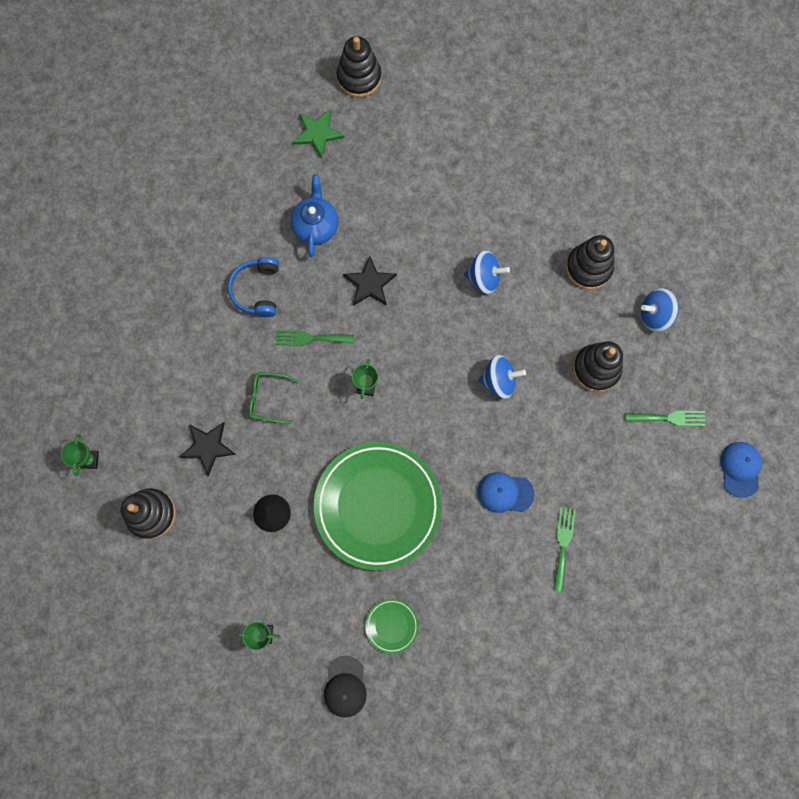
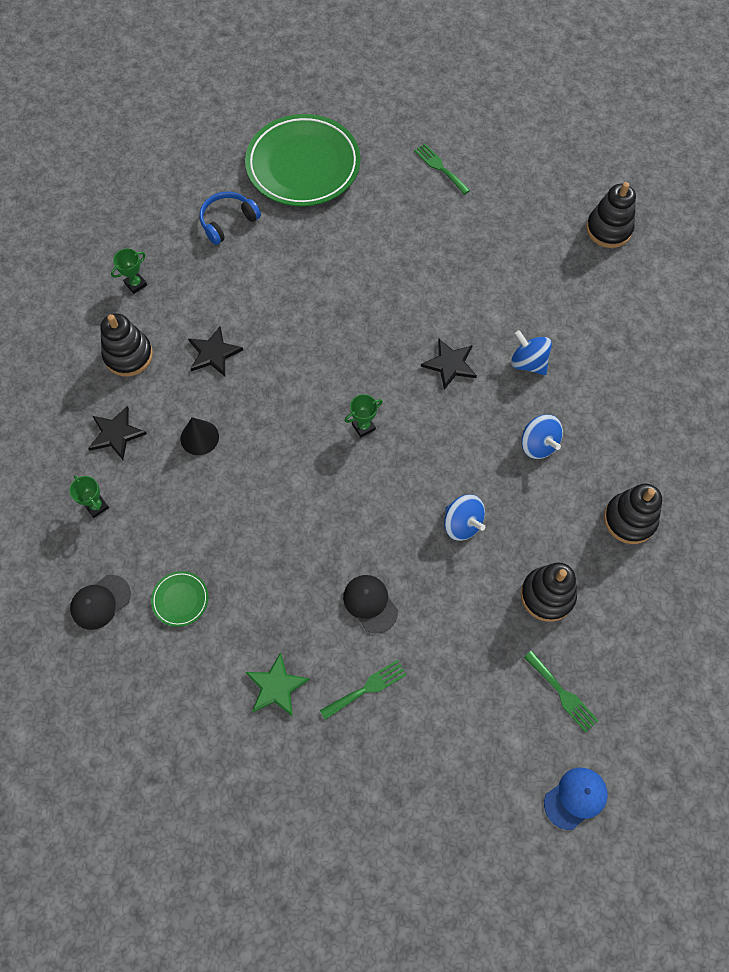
camera: 50 degrees right, 10 degrees down
blue headphones [228,257,279,317] -> blue headphones moved to [199,192,261,245]
green glasses [249,372,299,424] -> none
green fork [275,330,354,346] -> green fork moved to [414,143,470,195]
blue teapot [290,174,338,257] -> none
green star [293,109,345,158] -> green star moved to [246,652,310,717]
green plate [314,442,442,570] -> green plate moved to [245,114,361,207]
blue cap [478,472,534,513] -> black cap [343,575,398,634]
blue spinning top [640,288,679,332] -> blue spinning top moved to [511,330,552,375]
none -> black star [88,406,147,460]

